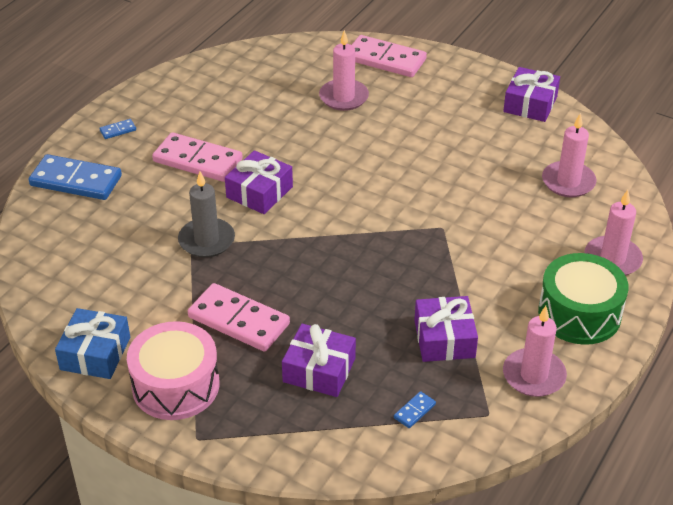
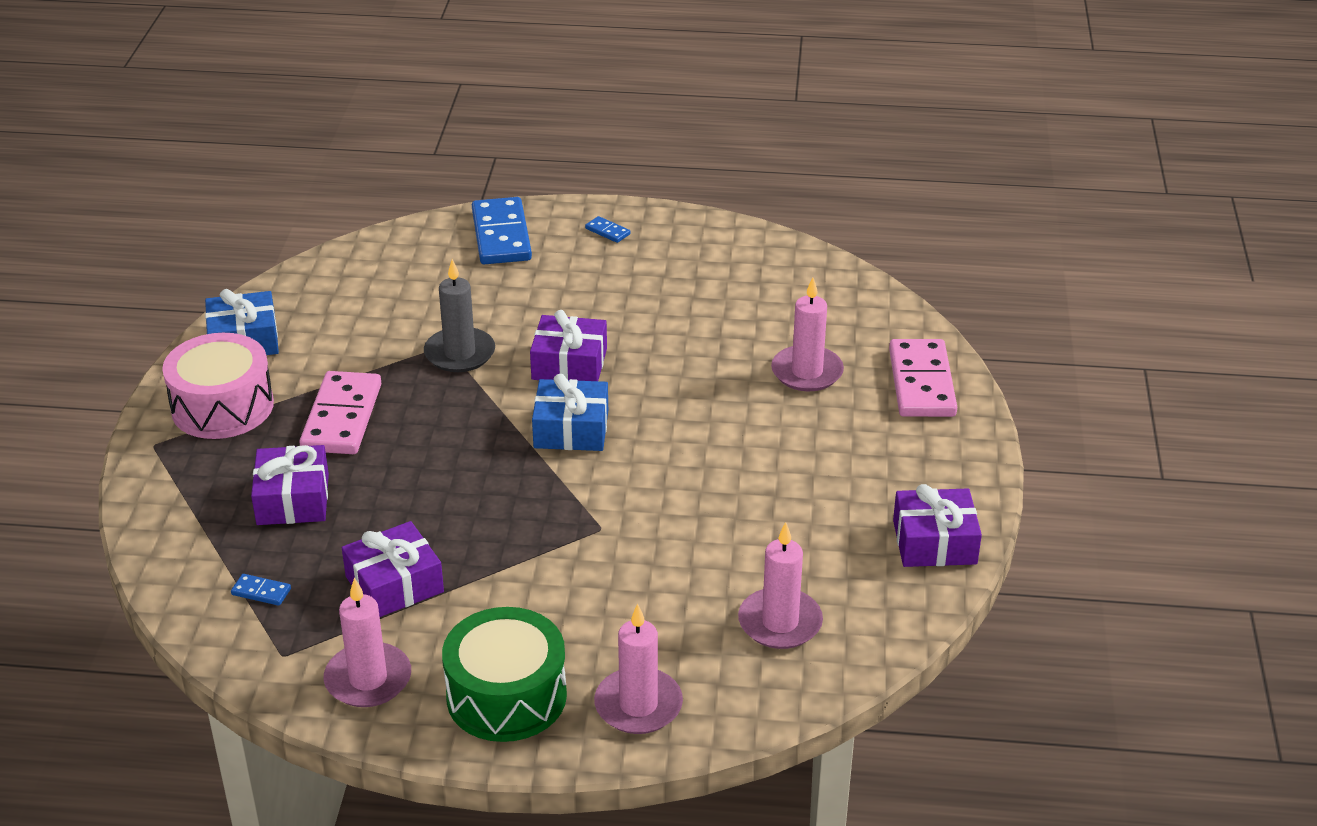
camera: 65 degrees right, 5 degrees down
pink domino [152,132,243,182] -> none
none -> blue gift [532,374,608,451]

